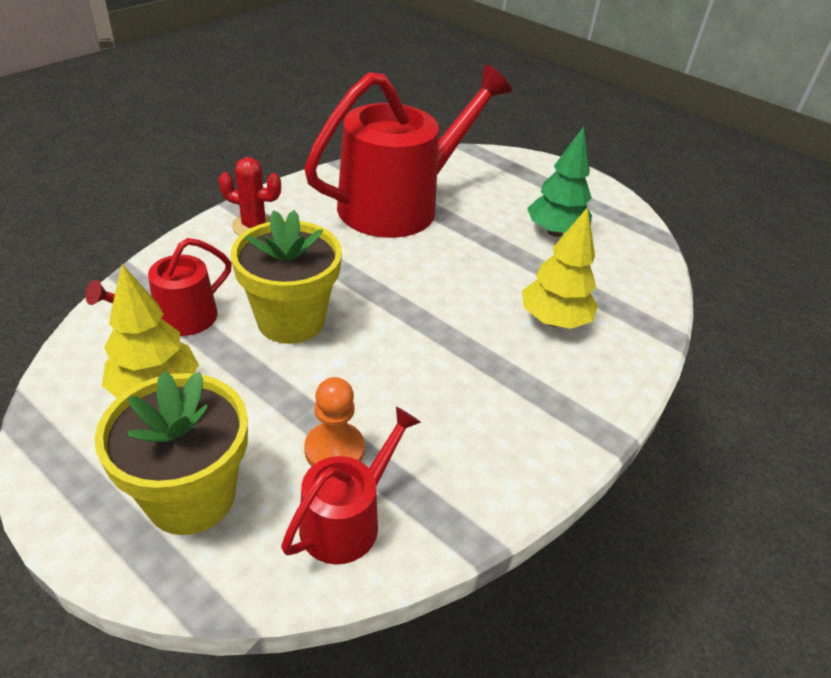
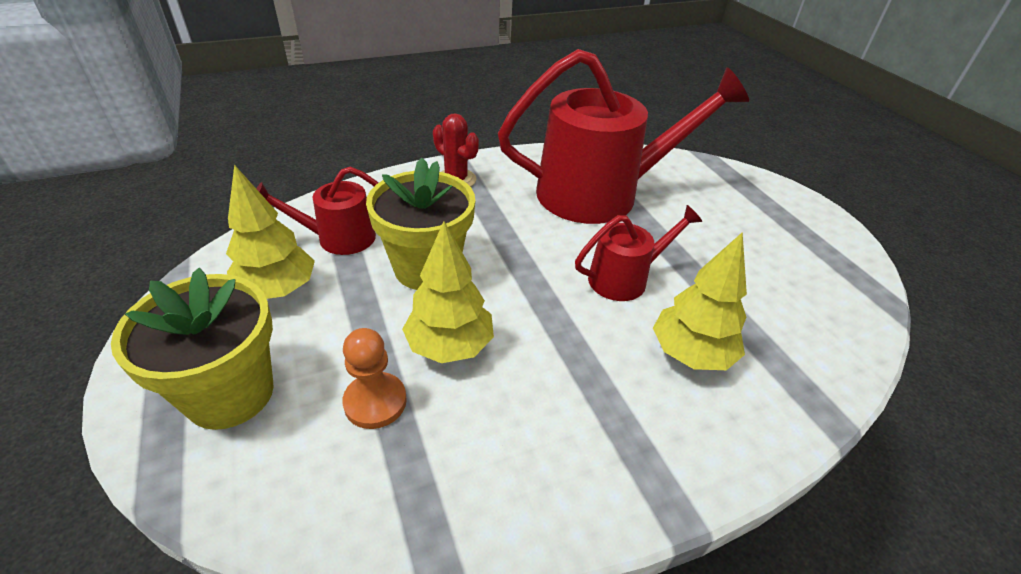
camera: 30 degrees right, 0 degrees up
red watering can [281,407,421,565] -> red watering can moved to [575,205,702,301]
green tree [527,126,592,237] -> none
none -> yellow tree [402,221,494,363]

